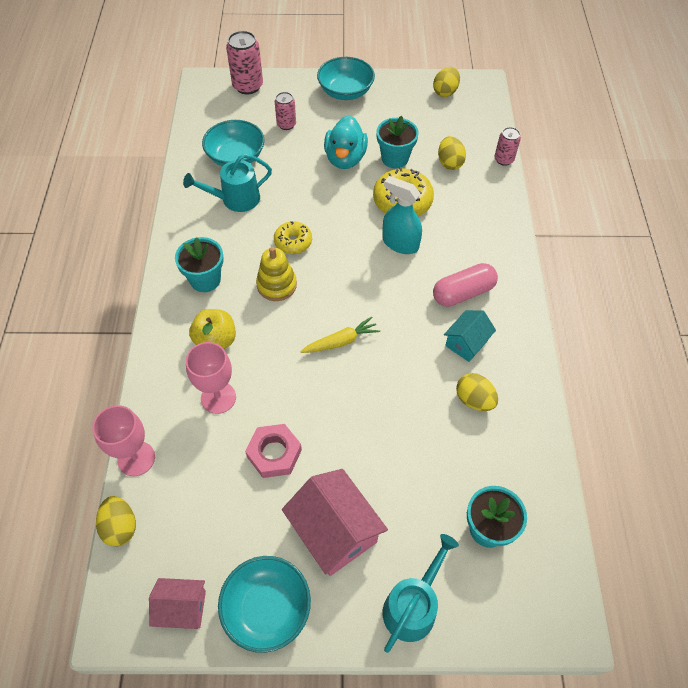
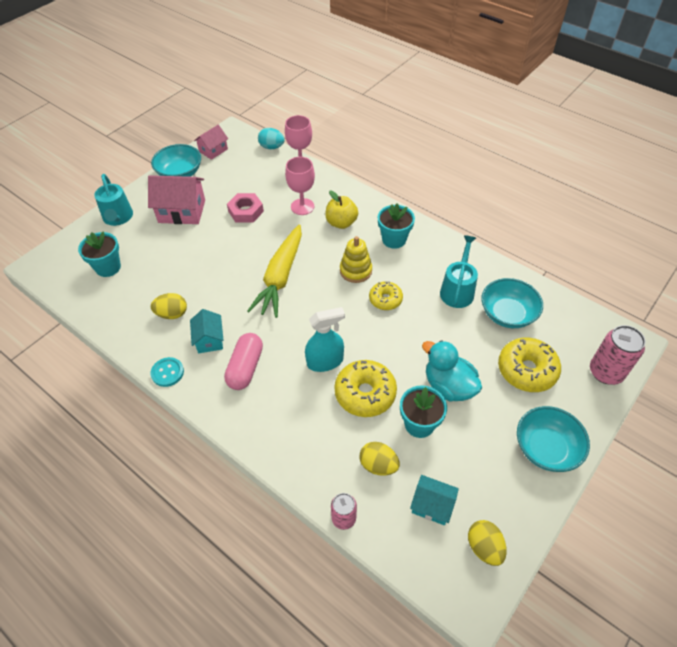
camera: 130 degrees right, 5 degrees down
yellow egg [96,496,136,547] -> turquoise egg [258,128,285,149]
pink can [275,92,296,130] -> yellow donut [498,338,561,392]
yellow carrot [300,317,380,353] -> yellow carrot [247,225,302,318], size x1.90
none -> turquoise button [151,357,184,387]
none -> turquoise house [410,475,459,525]

